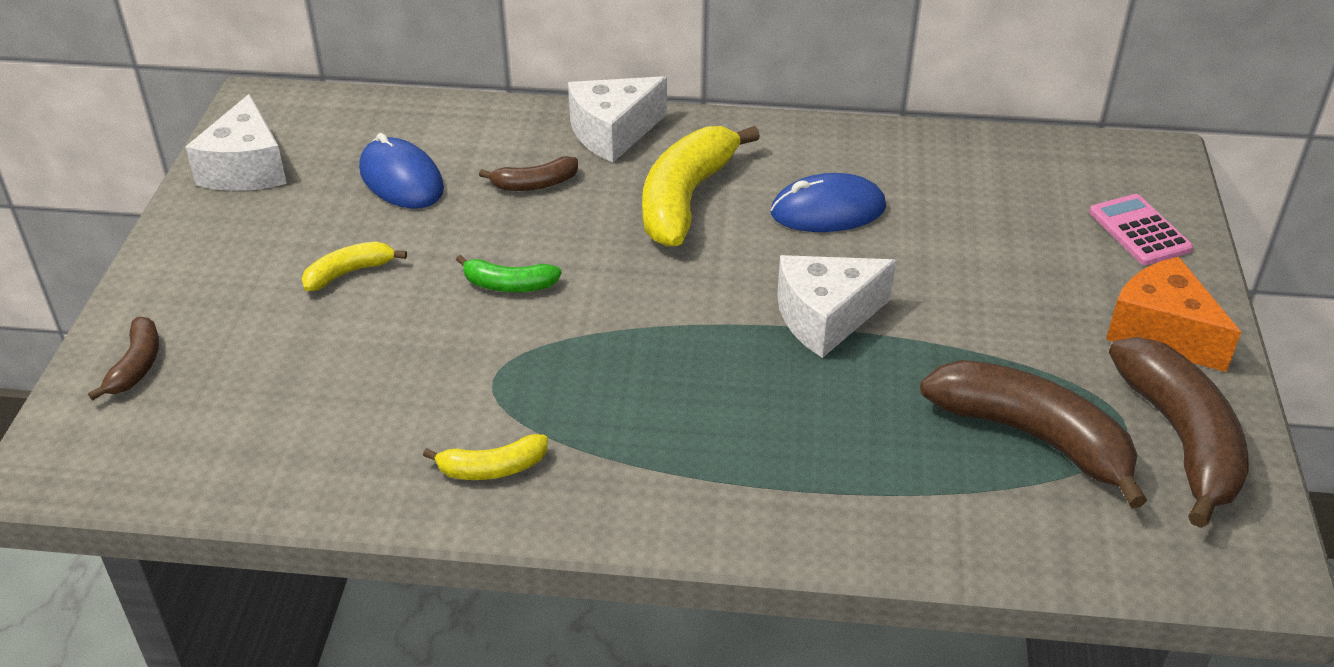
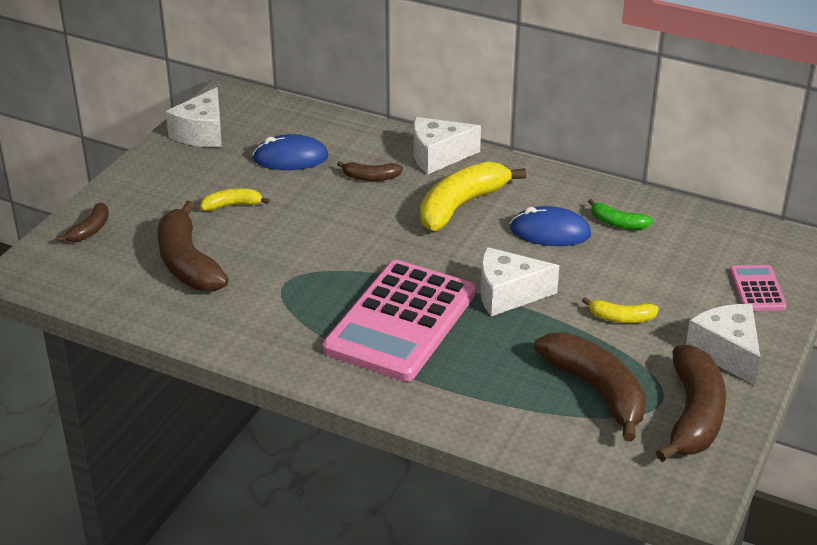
camera: 20 degrees right, 5 degrees down
blue mouse [359,133,444,209] -> blue mouse turned 75 degrees counterclockwise [253,134,329,170]
yellow banana [423,434,548,480] -> yellow banana moved to [582,297,659,323]
green banana [456,255,562,292] -> green banana moved to [588,199,653,230]
orange cheese [1106,257,1241,372] -> white cheese [686,304,760,386]
none -> brown banana [157,201,229,291]
none -> pink calculator [323,260,476,381]

